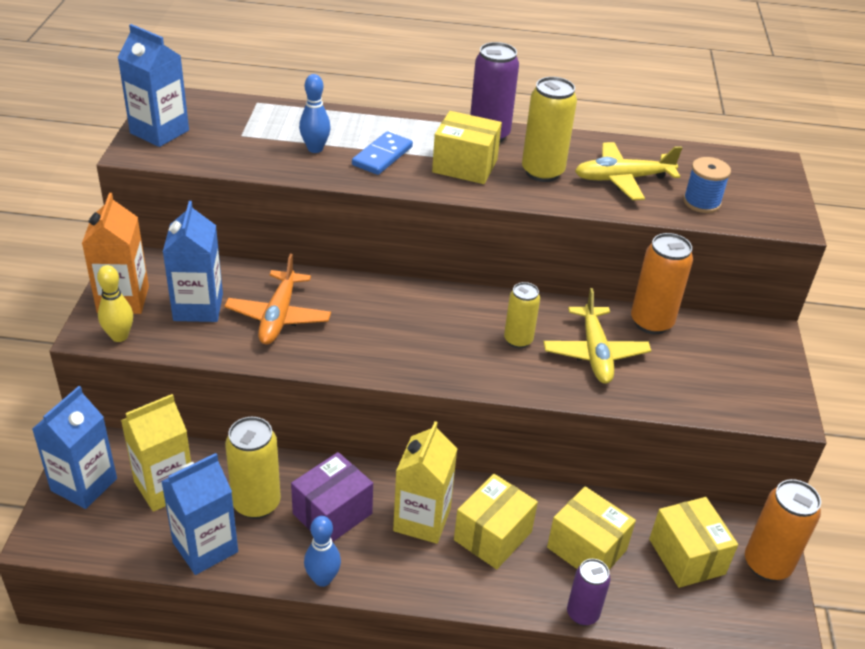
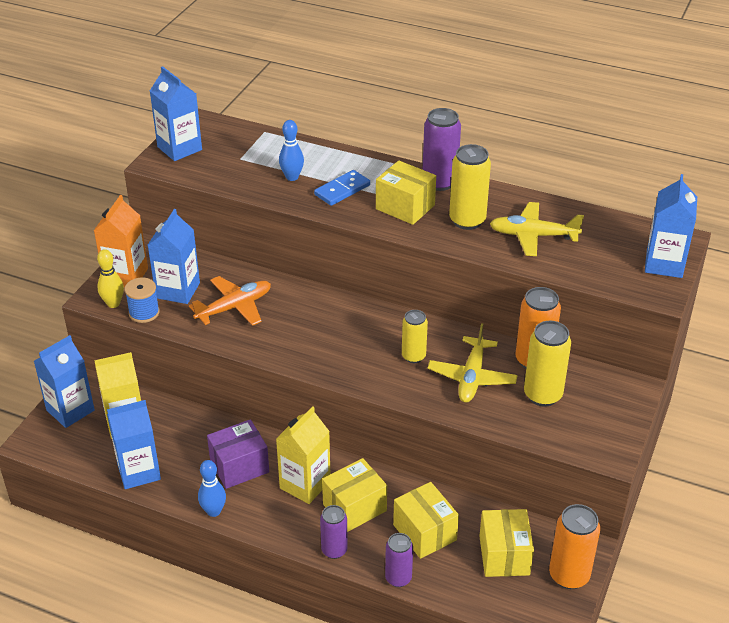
camera: 20 degrees right, 0 degrees up
orange plane [224,254,331,344] -> orange plane turned 150 degrees counterclockwise [189,276,271,326]
yellow can [225,417,281,519] -> yellow can moved to [524,321,571,407]
blue spool [683,157,731,213] -> blue spool moved to [125,277,160,323]
none -> purple can [320,505,348,559]
none -> blue carton [645,174,697,278]

